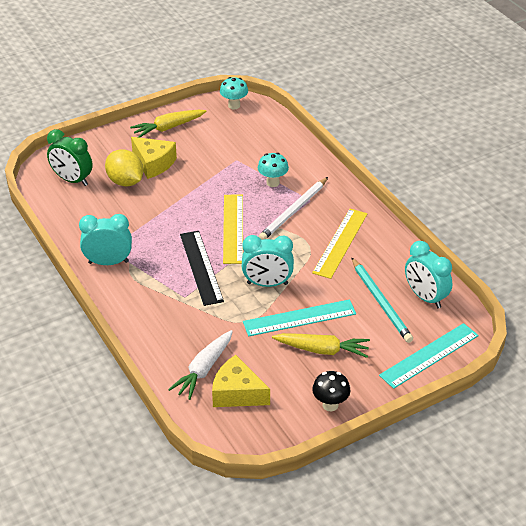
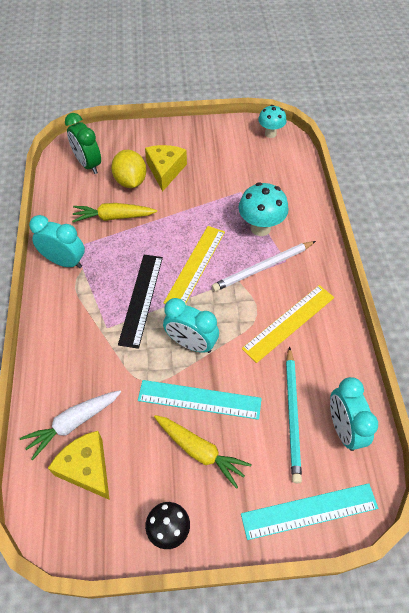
camera: 25 degrees right, 15 degrees up
yellow carrot [130,110,206,138] -> yellow carrot moved to [72,203,157,222]
yellow cheese [131,137,177,179] -> yellow cheese turned 150 degrees counterclockwise [145,145,187,192]
turquoise mushroom [258,153,289,187] -> turquoise mushroom [238,182,288,236], size x1.53

